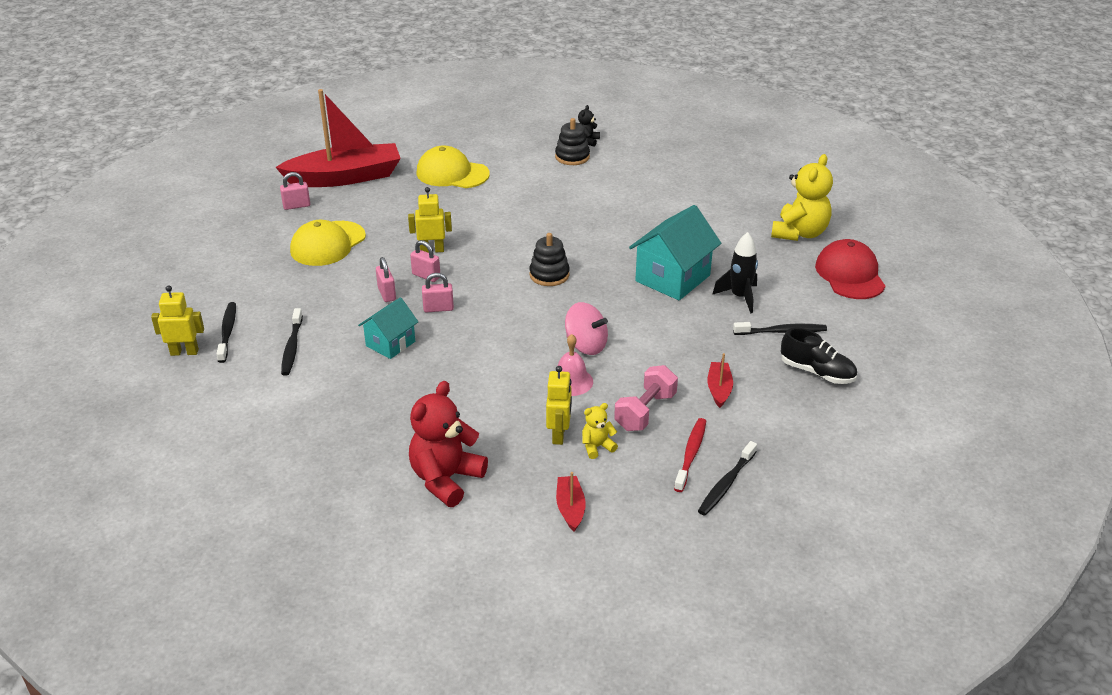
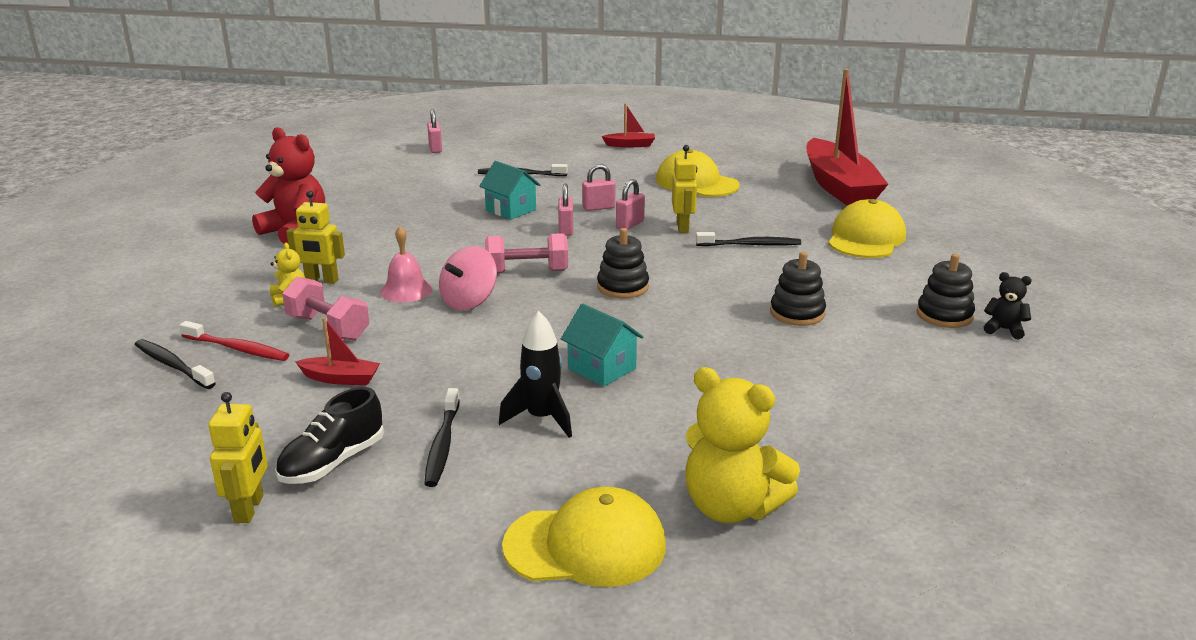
camera: 95 degrees right, 10 degrees down
yellow robot [151,285,204,356] -> yellow robot moved to [208,392,268,523]
black toothbrush [217,302,236,363] -> black toothbrush moved to [696,232,801,246]
pink padlock [280,172,310,210] -> pink padlock moved to [427,110,442,153]
red boat [556,472,586,532] -> red boat moved to [602,103,655,148]
turquoise house [629,205,721,300] -> turquoise house [561,304,643,386], size x0.60
red cap [815,239,885,299] -> yellow cap [502,487,666,587]
none -> pink dumbbell [485,233,568,273]
none -> black stacking toy [770,252,826,326]

